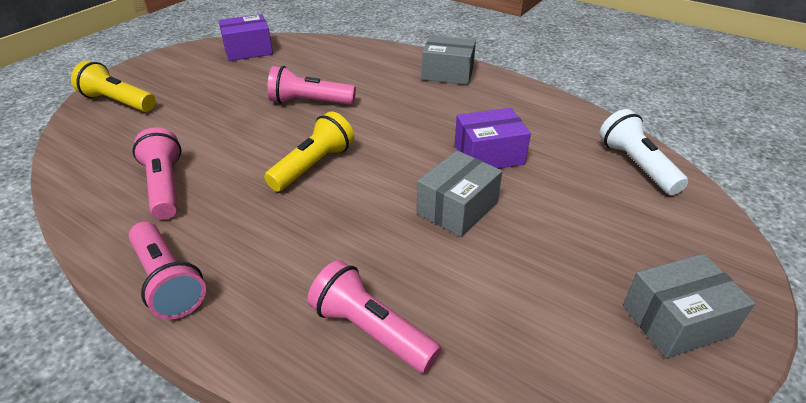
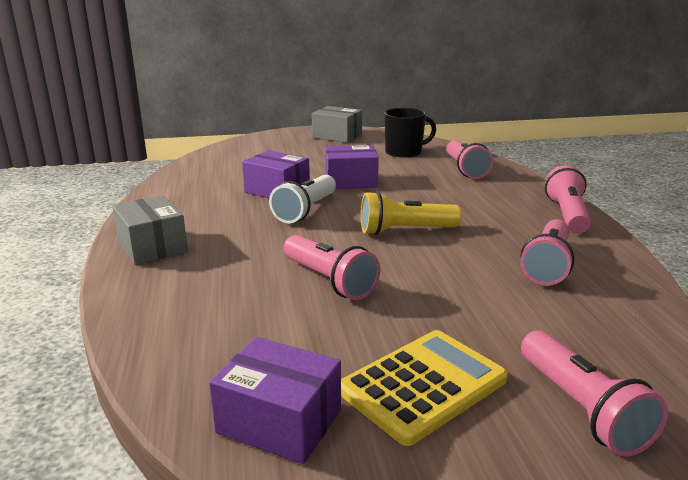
camera: 135 degrees left, 15 degrees down
yellow flashlight [71,61,156,112] -> pink flashlight [521,330,668,457]
grey box [417,150,502,237] -> purple box [325,145,379,189]
white flashlight [600,109,688,195] -> white flashlight moved to [269,175,336,223]
none -> yellow calculator [341,330,508,446]
none -> black mug [384,108,436,158]

